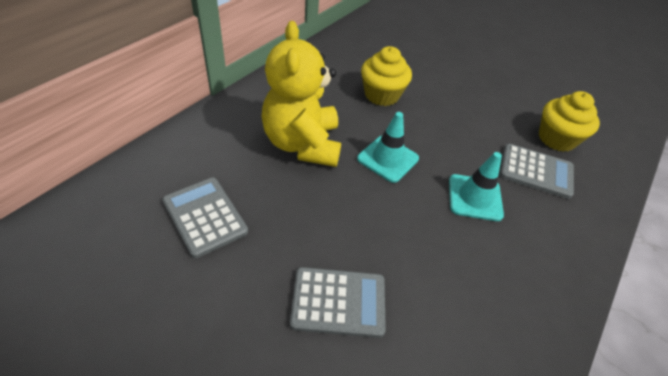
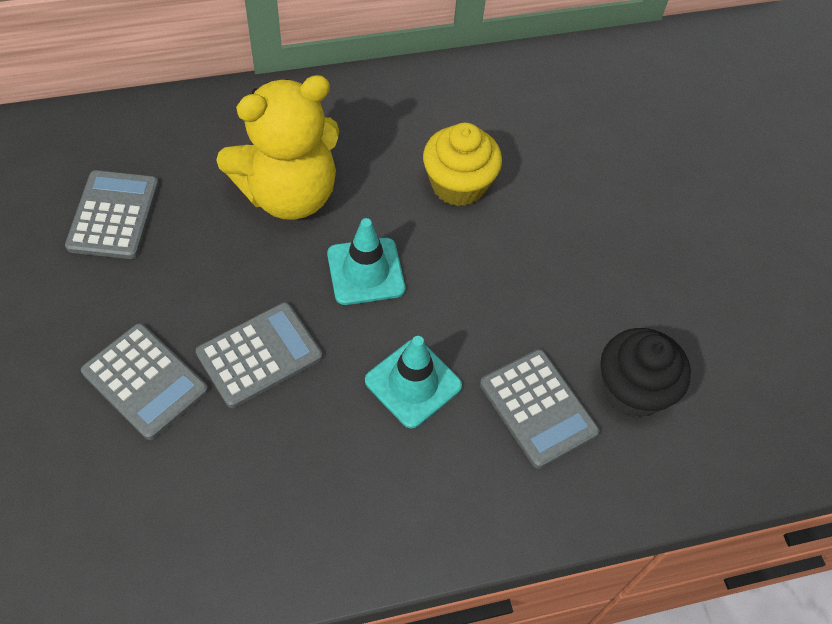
camera: 40 degrees right, 10 degrees up
yellow teddy bear [262,21,341,167] -> yellow teddy bear turned 150 degrees counterclockwise [216,75,339,220]
yellow cupcake [539,91,600,152] -> black cupcake [600,328,691,417]
none -> grey calculator [196,302,322,408]

